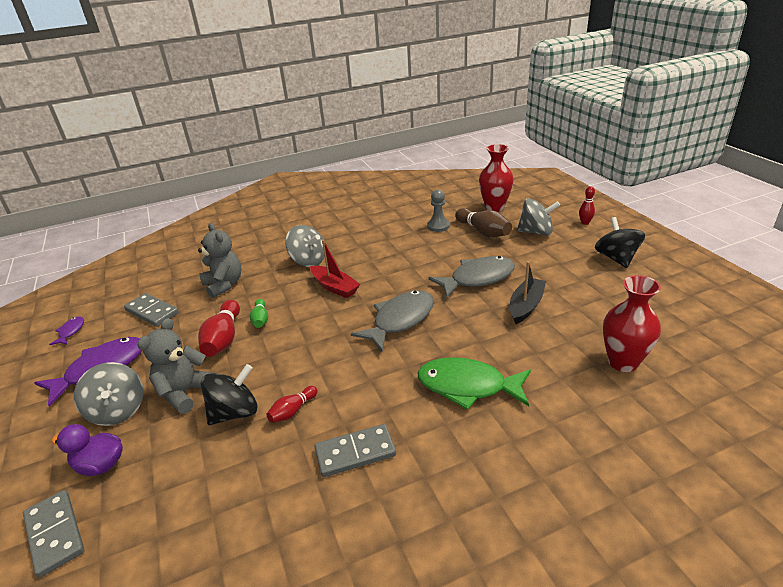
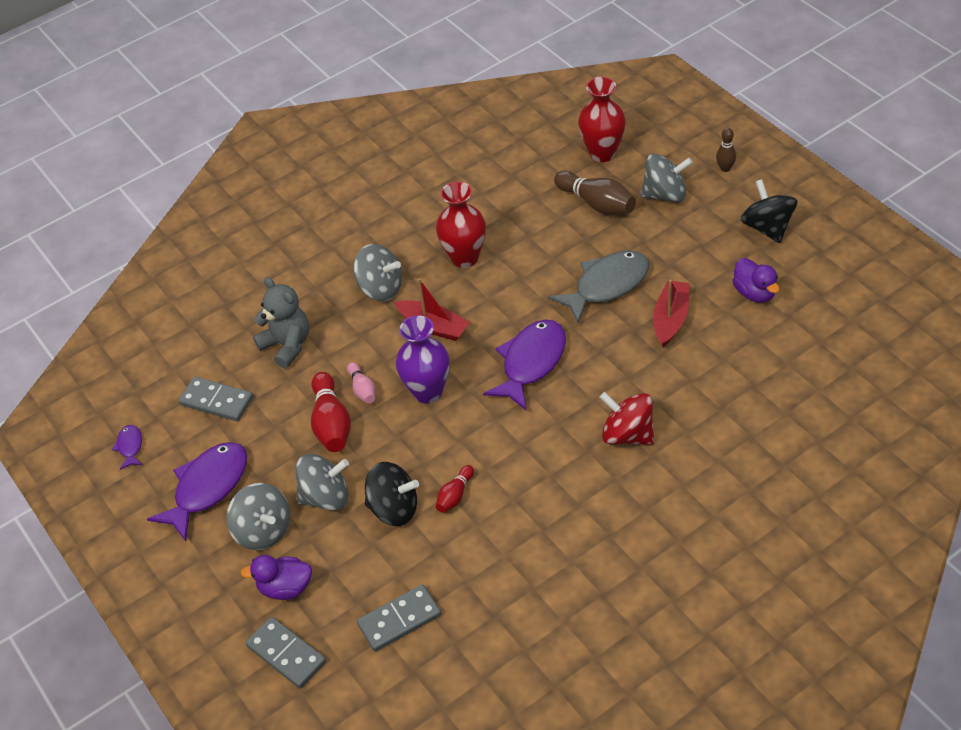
camera: 10 degrees left, 15 degrees up
grey teddy bear [138,318,213,414] -> grey spinning top [295,454,349,511]
black spinning top [200,364,258,425] -> black spinning top turned 60 degrees clockwise [365,462,419,526]
green bowling pin [250,299,268,328] -> pink bowling pin [347,362,376,404]
grey domino [314,424,396,477] -> grey domino moved to [357,584,441,651]
grey fish [351,290,434,352] -> purple fish [483,319,566,411]
green fish [417,357,531,410] -> red spinning top [600,392,654,445]
grey pawn [427,189,450,232] -> none
black boat [510,261,546,324] -> red boat [653,280,690,347]
red bowling pin [579,186,595,225] -> brown bowling pin [716,128,736,172]
red vase [603,275,661,372] -> red vase moved to [436,181,486,268]
none -> purple vase [396,315,450,404]
none -> purple duck [732,258,780,303]

